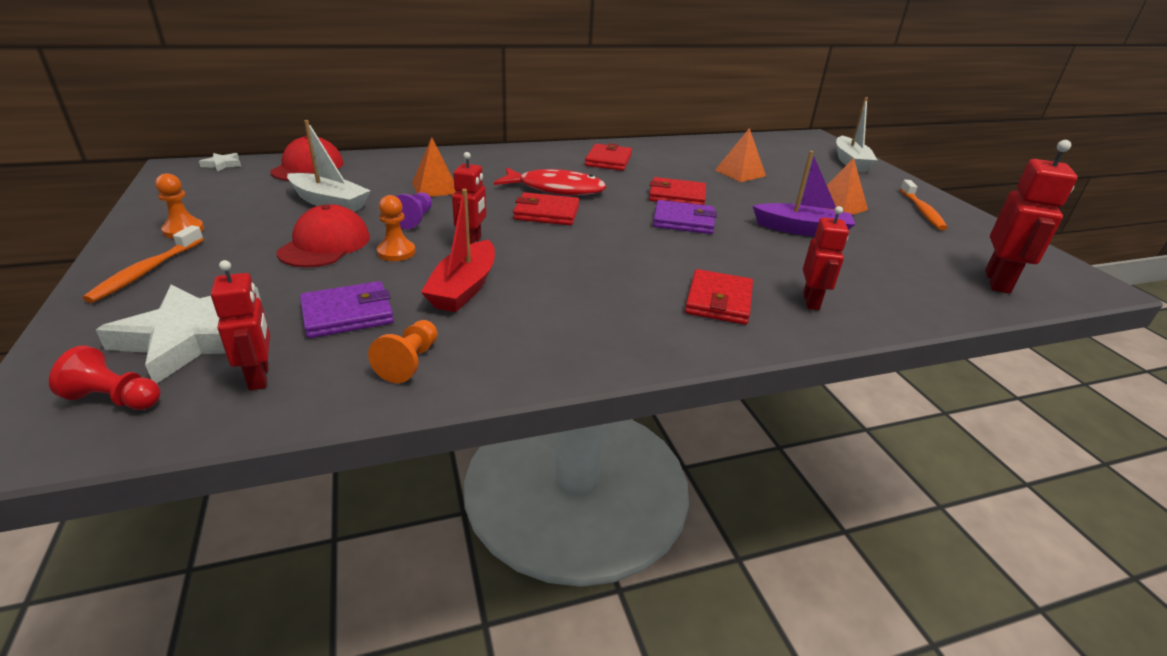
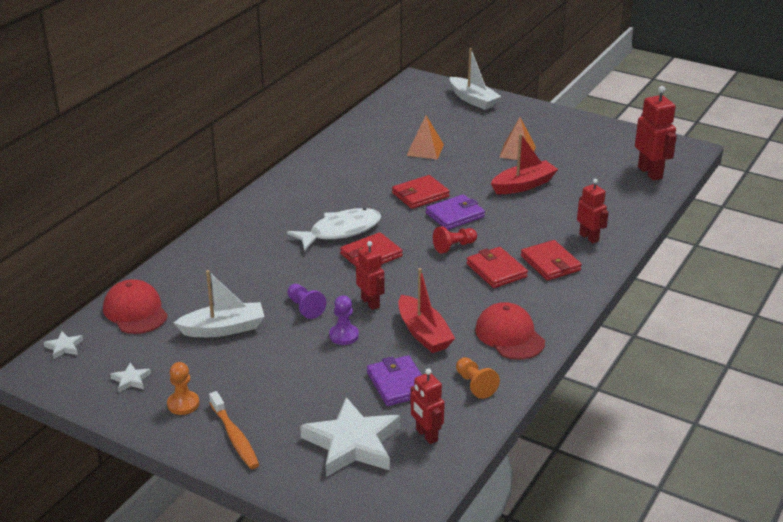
camera: 40 degrees left, 0 degrees up
red pawn [49,345,161,410] -> red pawn moved to [433,226,477,253]
red robot [211,260,270,391] -> red robot turned 150 degrees counterclockwise [410,368,445,444]
red cap [277,204,370,268] -> red cap moved to [475,302,545,360]
purple wallet [300,281,394,338] -> purple wallet turned 45 degrees counterclockwise [367,355,422,406]
orange pawn [377,195,416,261] -> purple pawn [329,296,359,345]
orange pyramid [412,137,456,197] -> none
red fish [494,167,606,195] -> white fish [287,208,381,251]
red wallet [585,143,632,171] -> red wallet moved to [466,247,528,288]
purple boat [753,151,855,236] -> red boat [491,133,558,194]
orange toothbrush [900,180,948,230] -> none
none -> white star [110,363,151,392]

